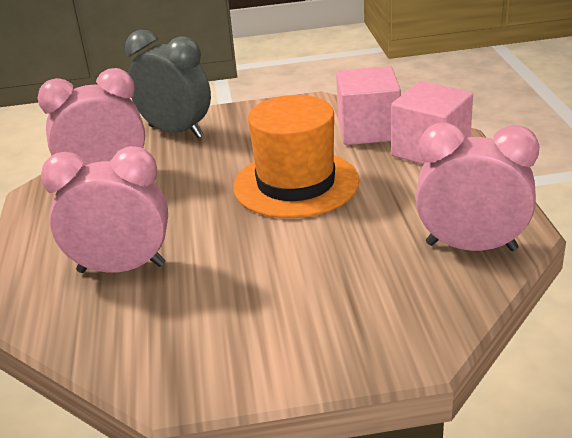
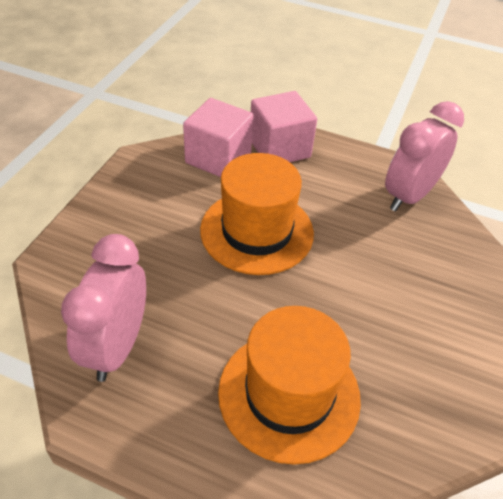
camera: 65 degrees left, 15 degrees up
pink clock [41,146,168,273] -> orange hat [218,306,361,465]
grey clock [125,30,211,138] -> none

